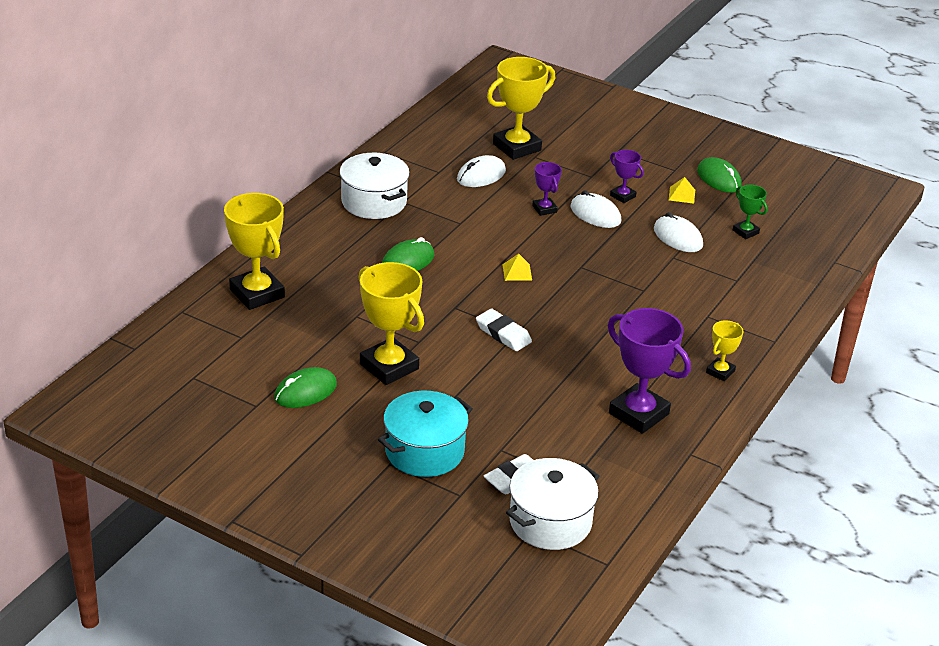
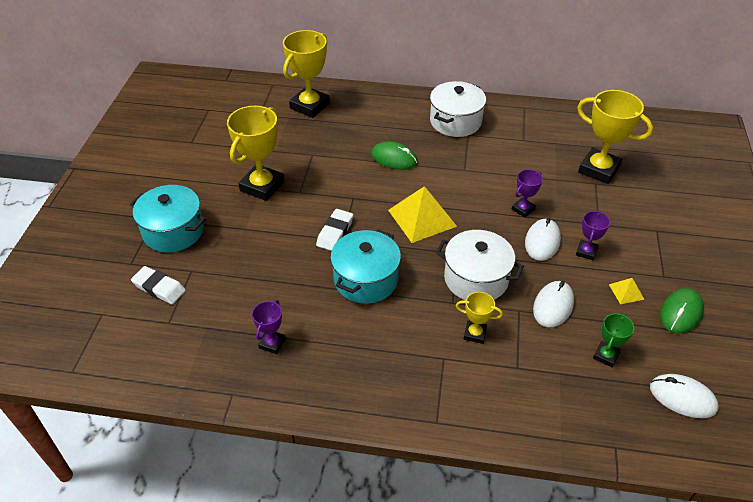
camera: 70 degrees right, 10 degrees up
green mouse [274,367,337,408] -> none
white mouse [457,155,506,187] -> white mouse moved to [650,374,719,418]
yellow pyramid [502,254,532,281] -> yellow pyramid [388,186,457,243], size x2.15
white pot [506,458,599,550] -> white pot moved to [436,230,524,300]
purple trophy [608,308,691,434] -> purple trophy [252,300,286,354], size x0.51
yellow trophy [706,320,743,381] -> yellow trophy moved to [456,292,503,344]
none -> turquoise pot [330,229,401,303]

